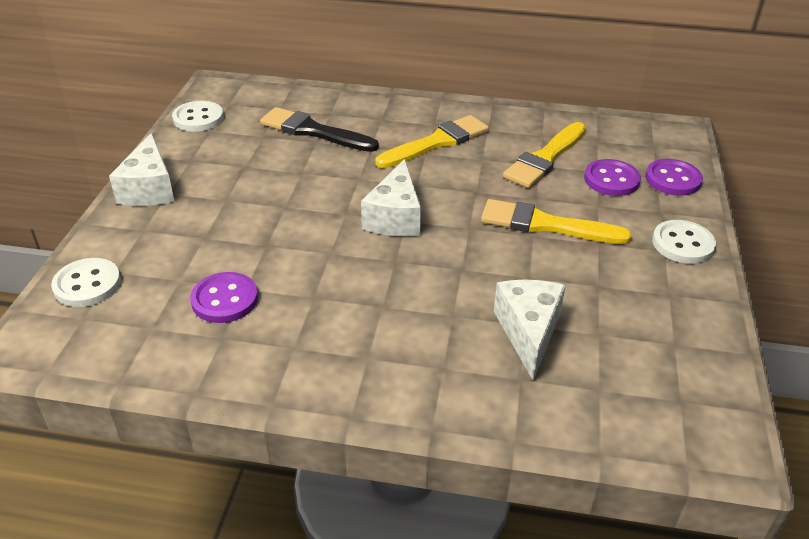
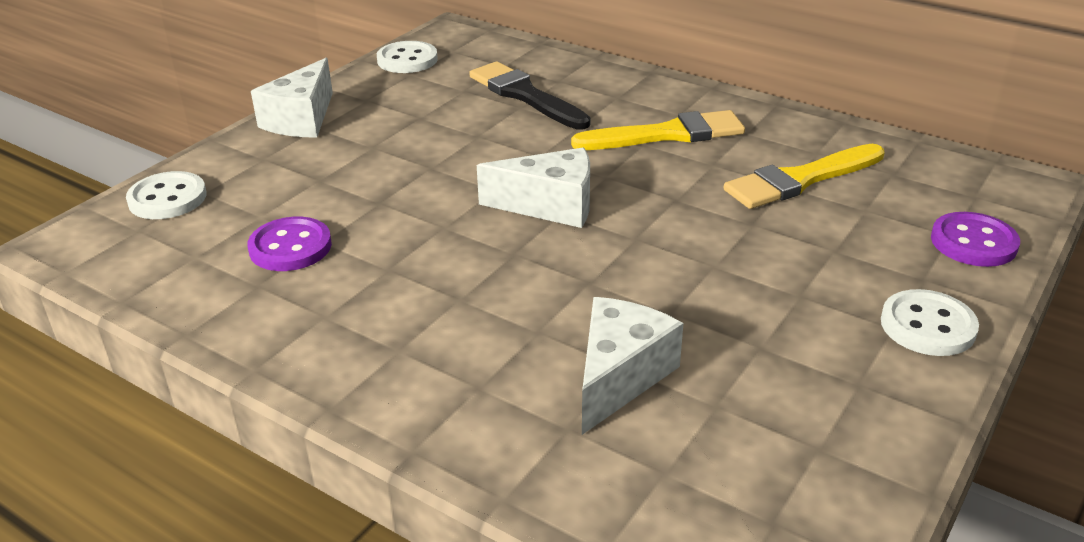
camera: 25 degrees right, 5 degrees down
white cheese [361,159,421,236] -> white cheese turned 120 degrees counterclockwise [477,148,590,228]
yellow brush [481,199,632,244] -> none
purple button [584,159,641,196] -> none

